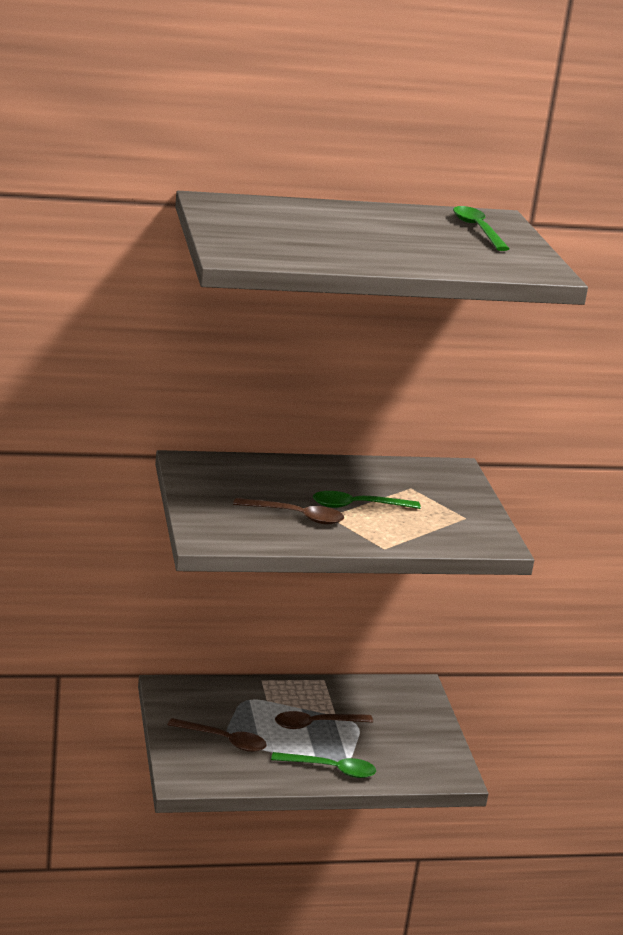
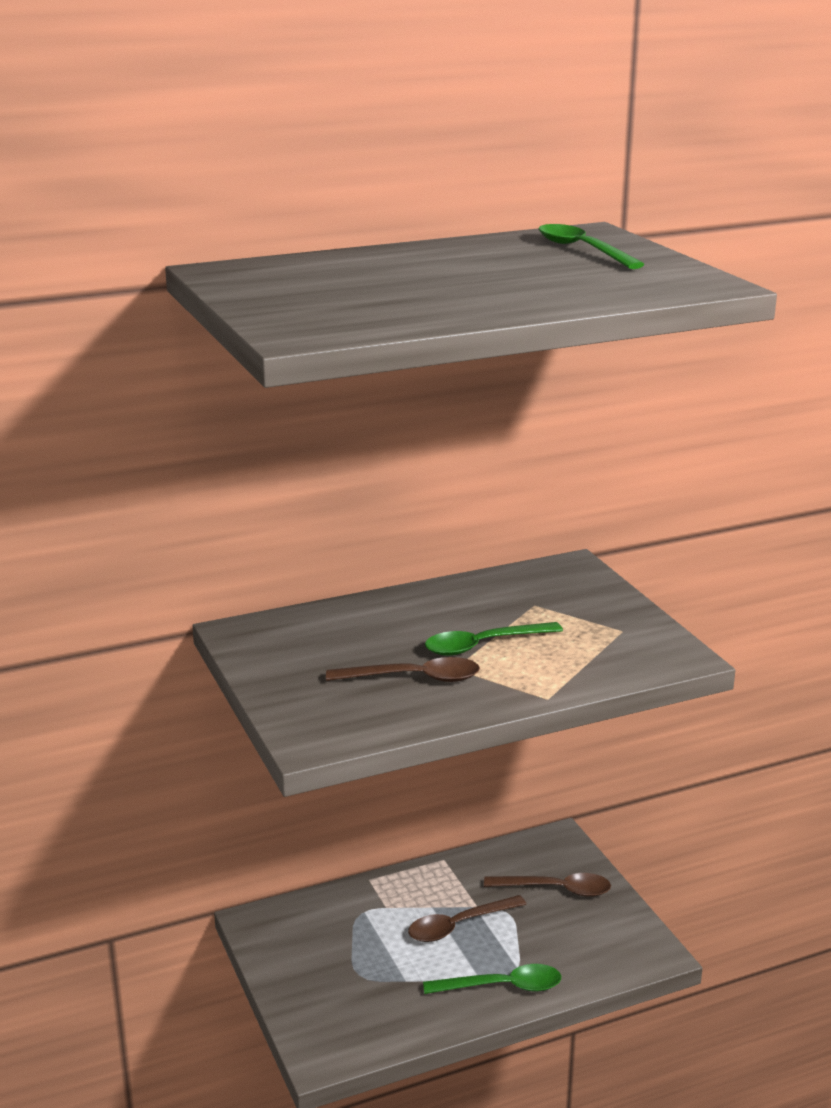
camera: 10 degrees left, 0 degrees up
brown spoon [167,718,267,752] -> brown spoon moved to [484,873,611,897]

